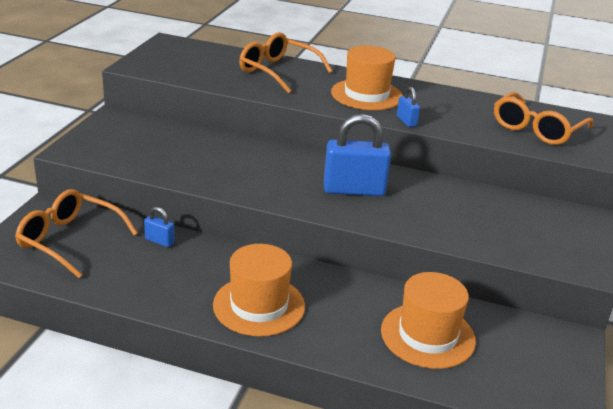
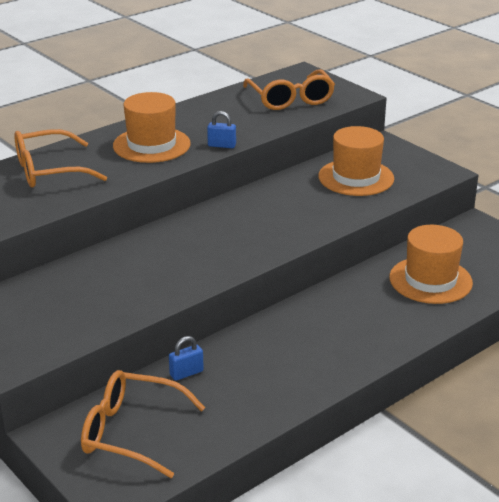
camera: 55 degrees left, 0 degrees up
orange glasses [15,189,138,278] -> orange glasses turned 45 degrees clockwise [81,370,205,478]
orange hat [213,244,305,337] -> orange hat moved to [318,126,394,196]
blue padlock [324,114,391,196] -> none

